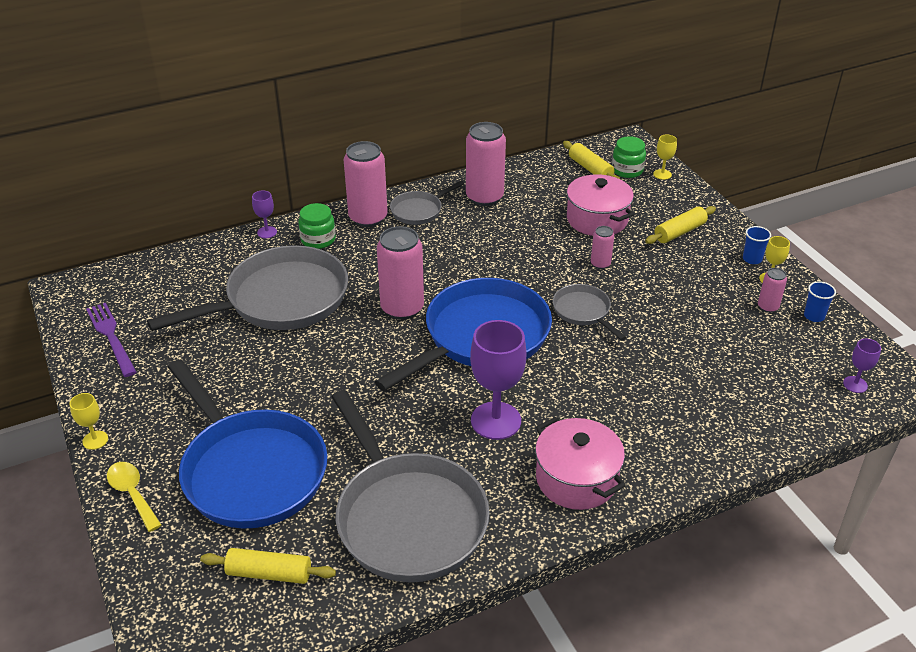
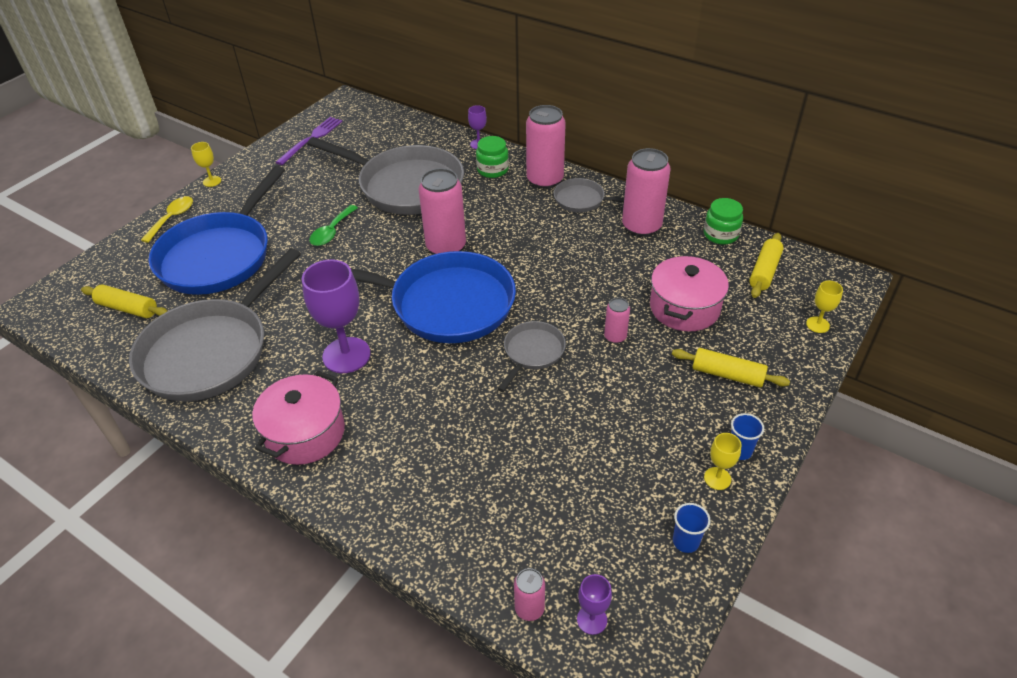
camera: 60 degrees right, 5 degrees up
yellow rolling pin [200,548,336,584] -> yellow rolling pin turned 45 degrees counterclockwise [81,284,167,318]
green jar [612,136,646,178] -> green jar moved to [704,198,743,245]
pink can [758,268,787,313] -> pink can moved to [514,568,545,621]
none -> green spoon [309,205,358,246]

